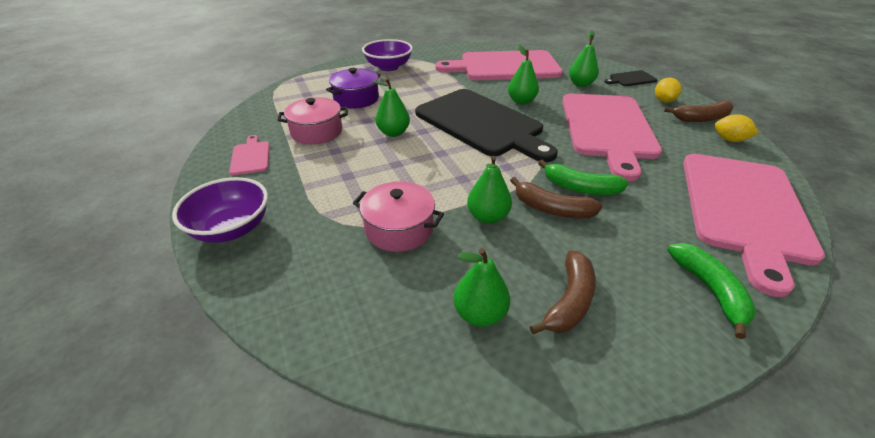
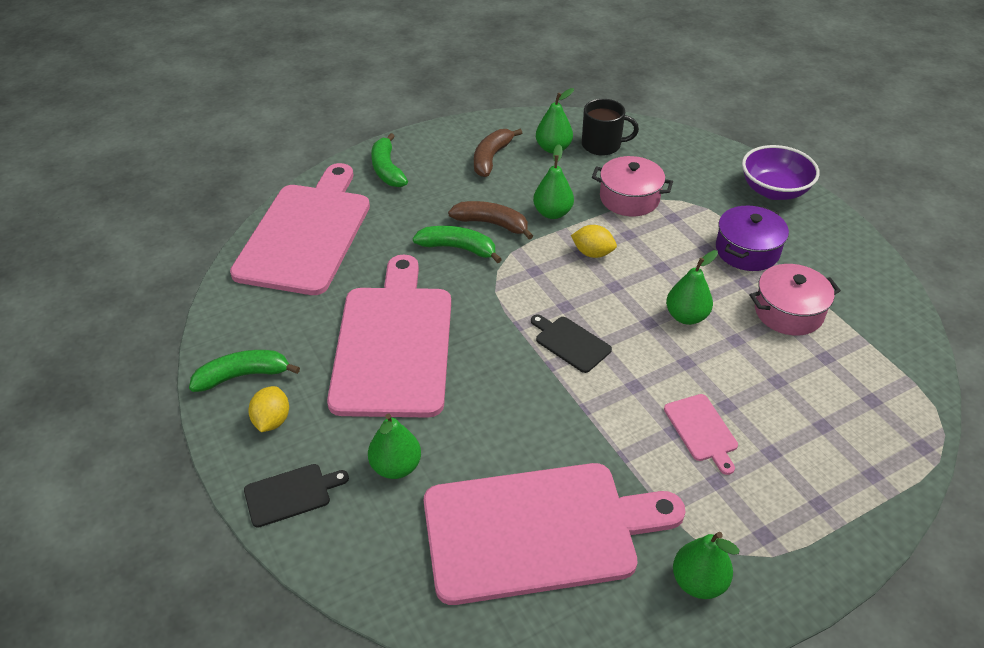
camera: 175 degrees right, 5 degrees up
pink cutting board [229,135,270,175] -> pink cutting board moved to [664,394,738,475]
purple pot [326,68,381,108] -> purple pot moved to [716,206,789,271]
purple bowl [362,39,413,71] -> none
black cutting board [415,89,558,162] -> black cutting board [531,315,612,373], size x0.41
green pear [508,45,539,104] -> green pear moved to [673,532,740,599]
brown banana [664,101,734,122] -> green banana [189,350,300,392]
yellow lemon [714,114,759,142] -> yellow lemon moved to [571,225,617,258]
none -> black mug [582,99,639,156]

